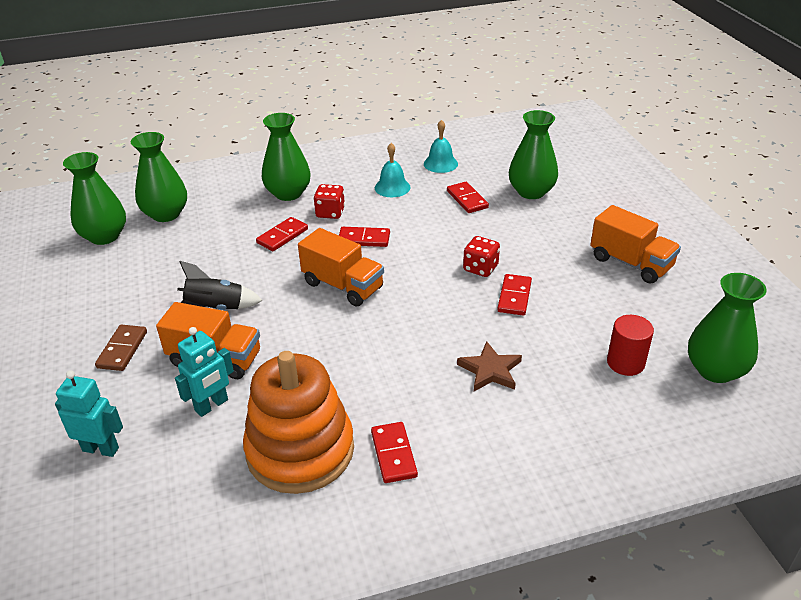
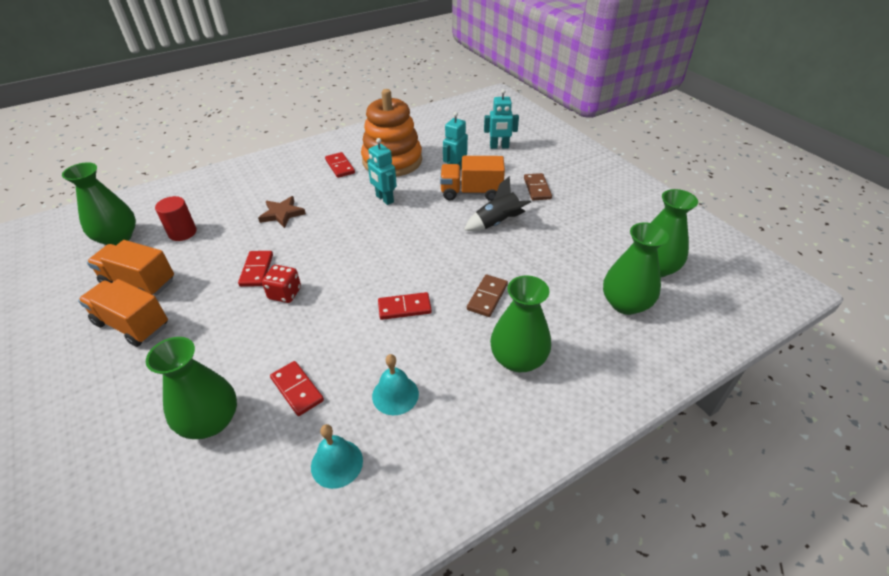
camera: 165 degrees right, 5 degrees up
red domino [256,217,308,251] -> brown domino [467,275,508,317]
orange truck [298,228,384,307] -> orange truck moved to [87,240,174,295]
red dice [314,184,345,219] -> none
none -> turquoise robot [367,138,397,205]

